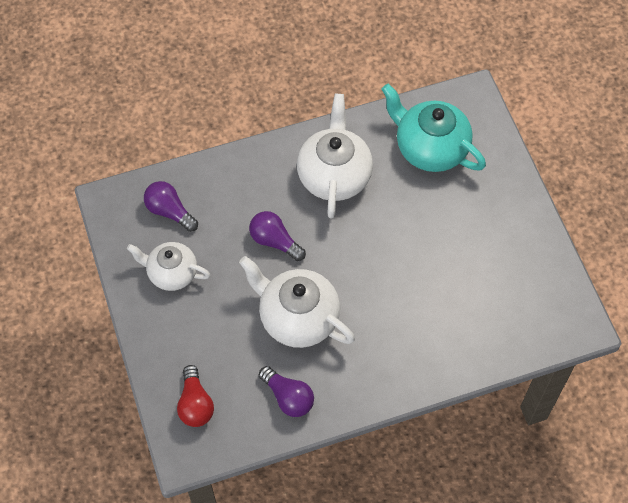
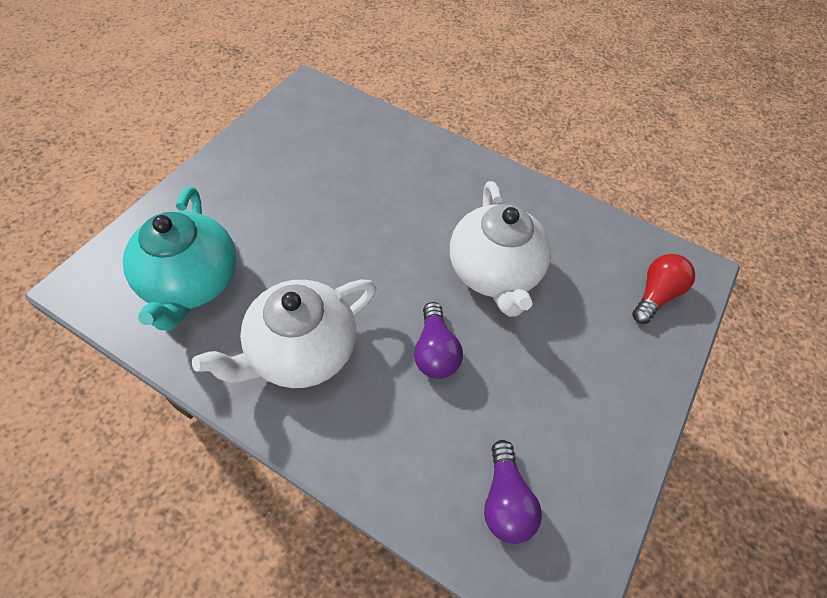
camera: 135 degrees left, 5 degrees down
white teapot [127,242,210,291] -> none
purple light bulb [259,366,314,417] -> none

